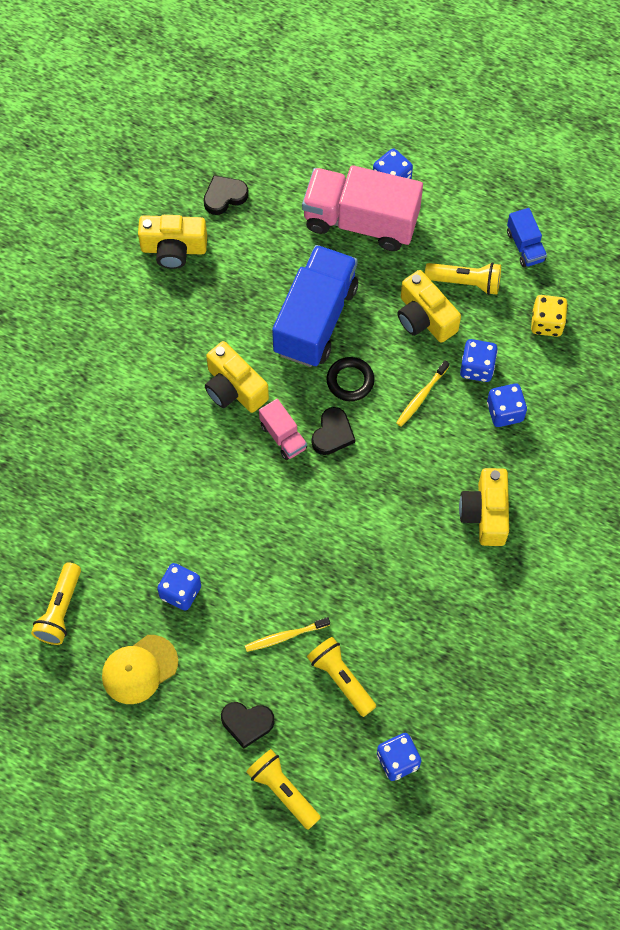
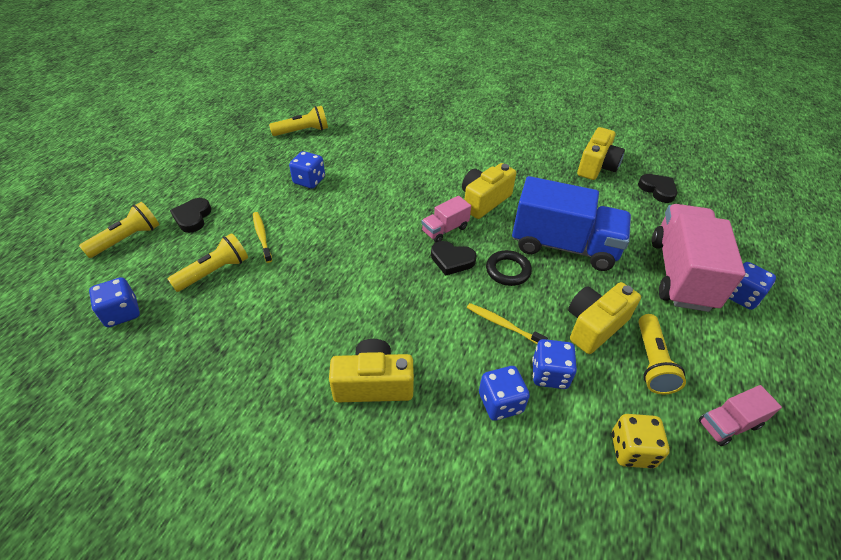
camera: 85 degrees right, 20 degrees down
yellow flashlight [31,562,81,645] -> yellow flashlight turned 150 degrees clockwise [269,106,328,136]
yellow cap [102,635,178,704] -> none
yellow camera [138,215,207,269] -> yellow camera turned 150 degrees counterclockwise [577,127,625,180]
blue truck [507,208,547,267] -> pink truck [698,385,782,446]

